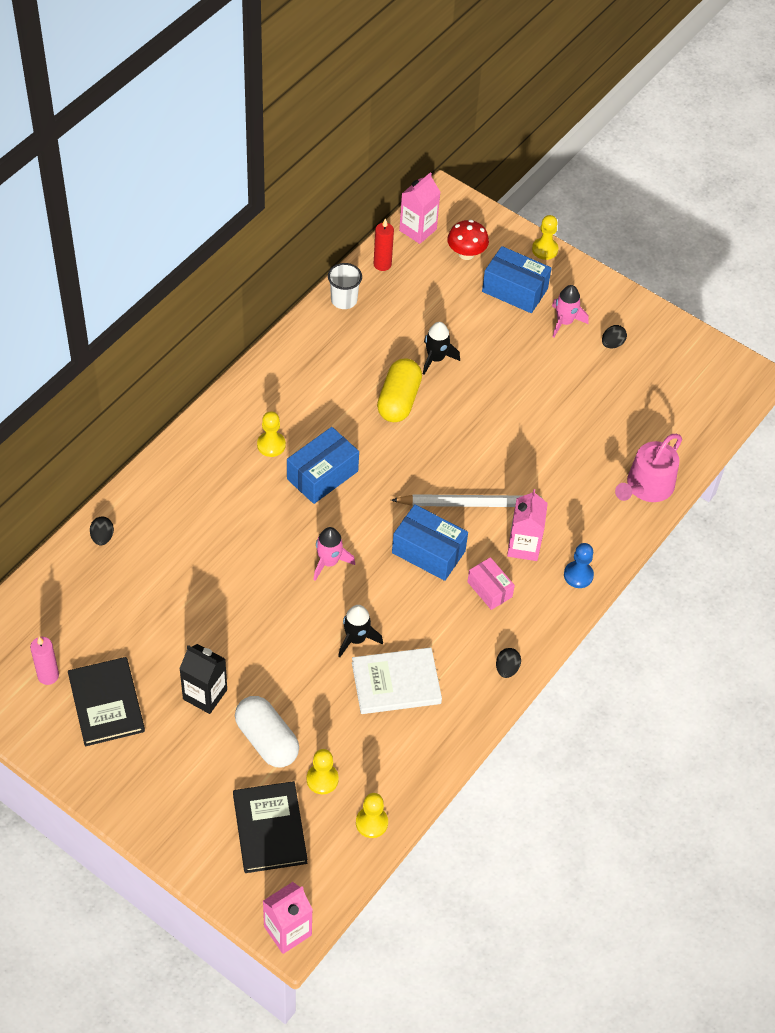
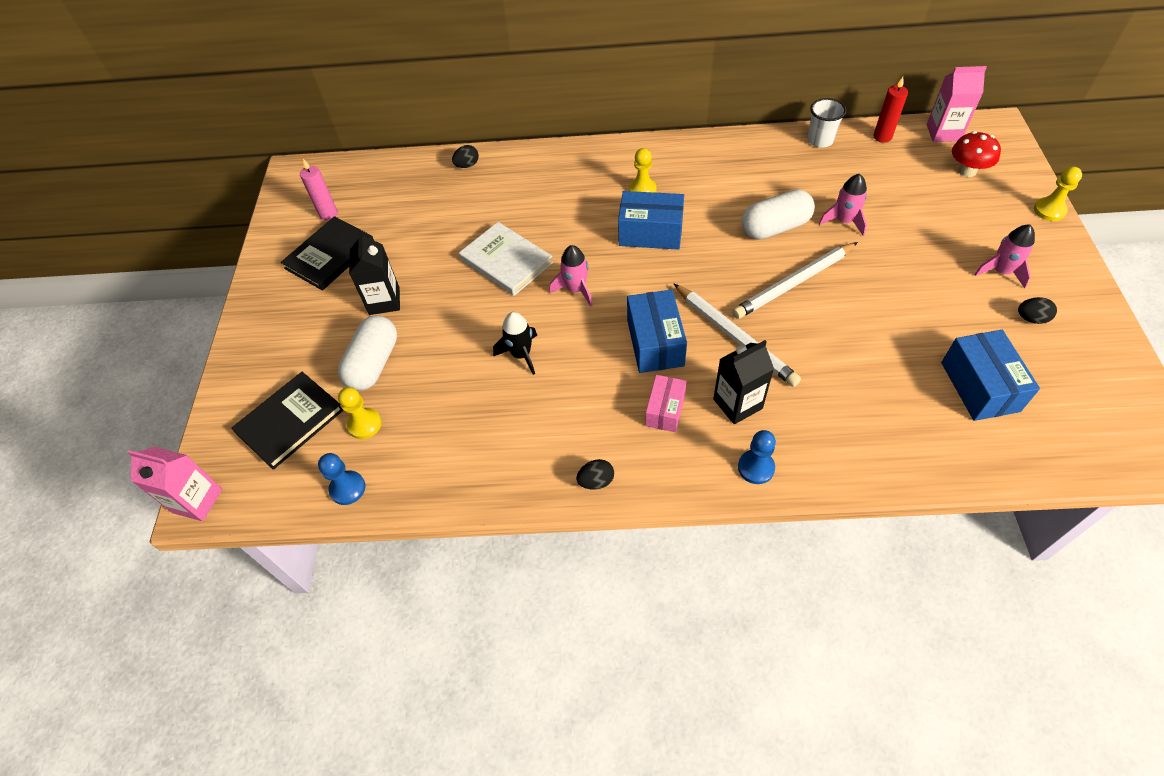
camera: 60 degrees right, 0 degrees up
white book [352,647,442,714] -> white book moved to [459,222,553,296]
yellow pawn [356,793,388,838] -> blue pawn [318,453,365,505]
yellow capsule [377,358,422,422] -> white capsule [741,189,815,240]
black rocket [423,322,460,375] -> pink rocket [819,174,867,236]
blue box [482,246,552,313] -> blue box moved to [941,330,1040,421]
pink carton [507,489,548,561] -> black carton [713,340,774,424]
pink watering can [615,434,682,502] -> none
none -> white pencil [732,242,858,319]

